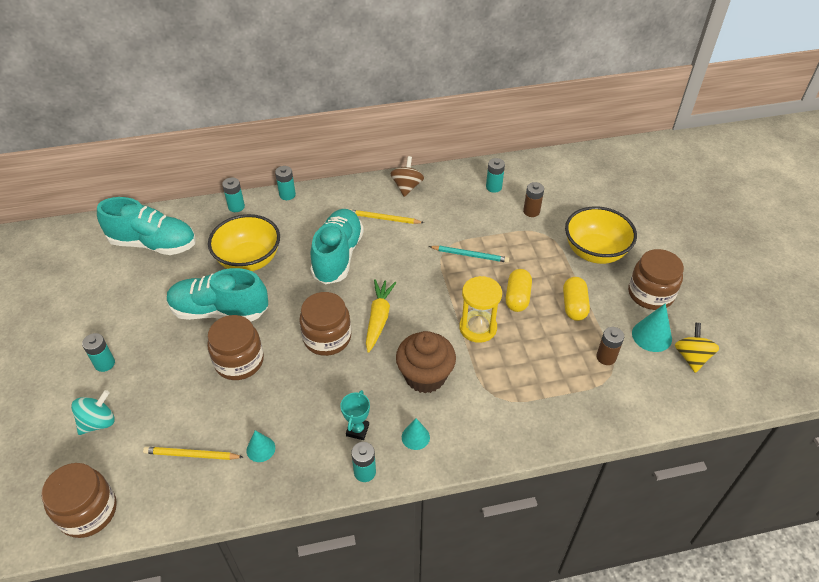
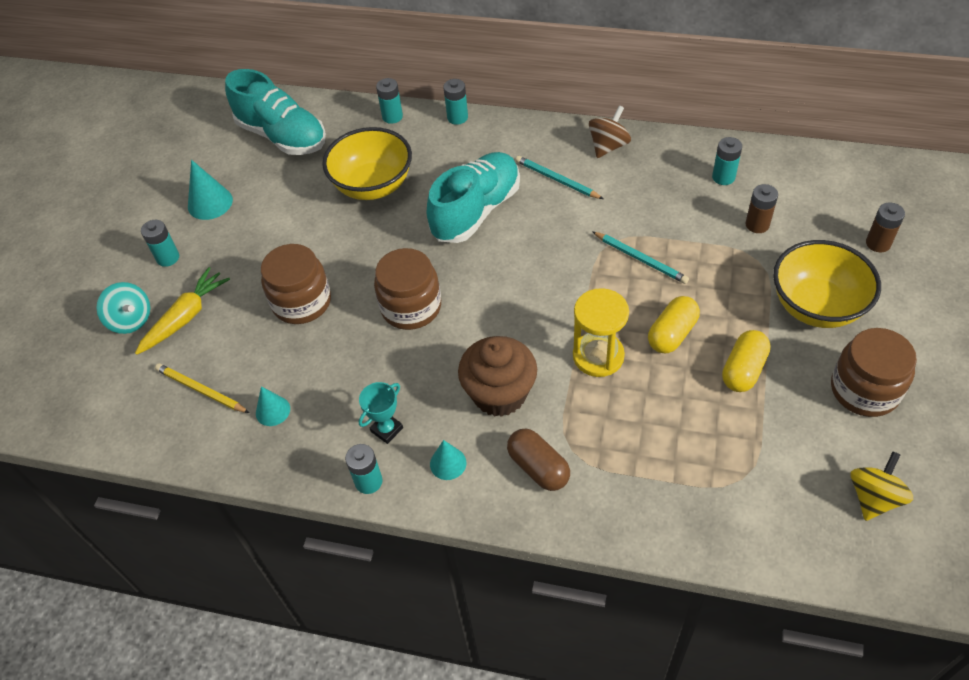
camera: 30 degrees right, 5 degrees up
brown jar [41,463,117,538] -> none
turquoise spinning top [71,390,115,435] -> turquoise spinning top turned 60 degrees clockwise [97,282,150,334]
turquoise shoe [167,268,268,322] -> none
yellow pencil [349,209,424,224] -> turquoise pencil [516,156,603,199]
yellow carrot [366,279,397,353] -> yellow carrot moved to [135,267,230,355]
brown battery [596,327,624,365] -> brown battery moved to [866,202,905,252]
turquoise cone [632,303,672,352] -> turquoise cone moved to [188,160,233,220]
none -> brown capsule [507,428,570,491]

